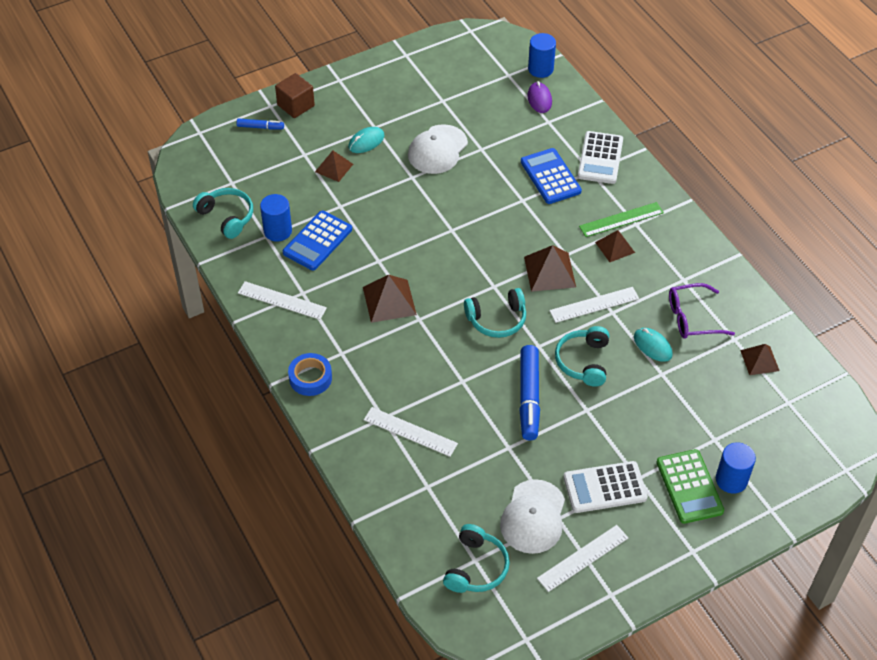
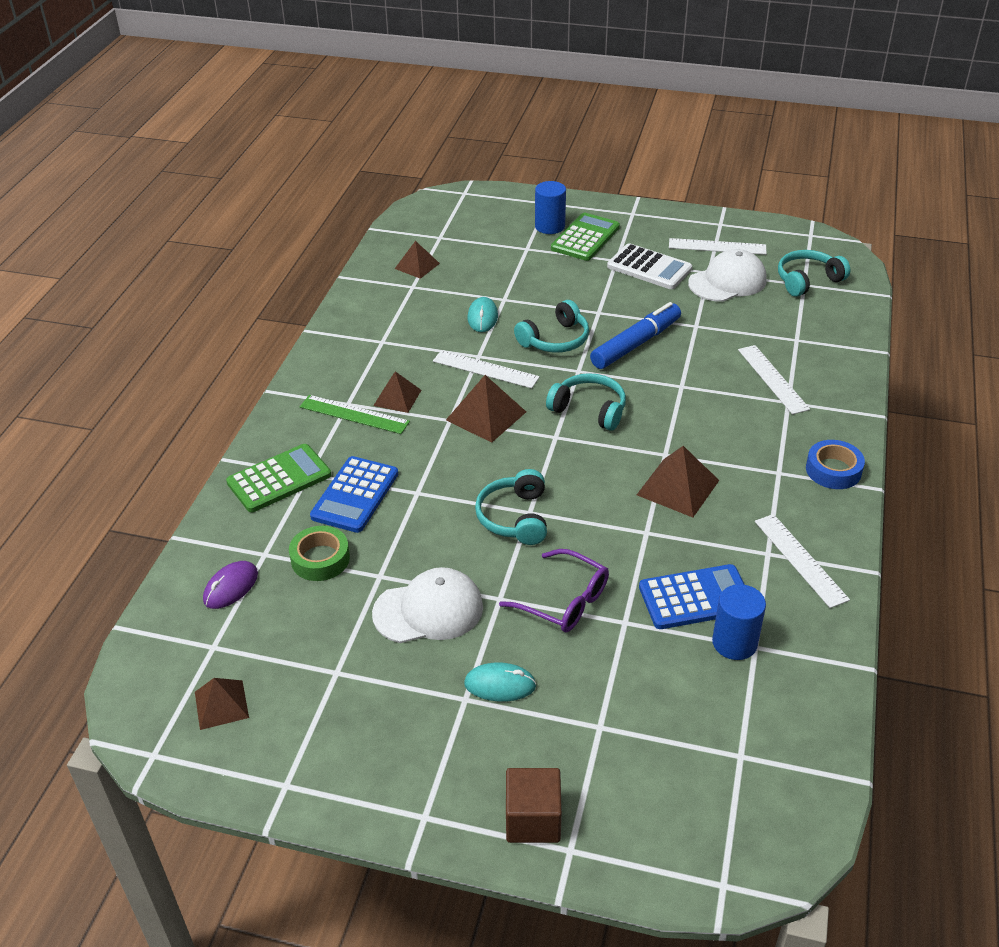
camera: 135 degrees left, 10 degrees down
turquoise headphones [193,188,253,239] -> turquoise headphones moved to [475,469,547,545]
blue marker [237,118,284,129] -> none
brown pyramid [315,150,353,182] -> brown pyramid moved to [195,678,249,730]
blue cylinder [528,33,556,78] -> none
white calculator [578,131,623,184] -> green calculator [226,444,331,512]
purple glasses [669,283,735,339] -> purple glasses moved to [499,549,609,632]
none -> green tape [289,526,350,581]

